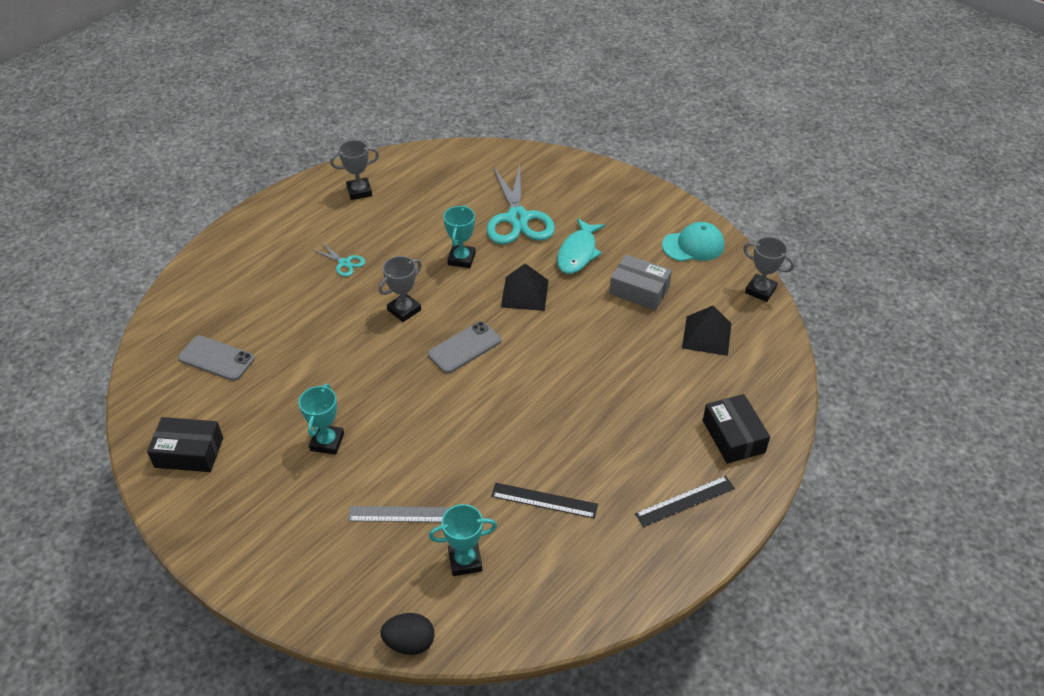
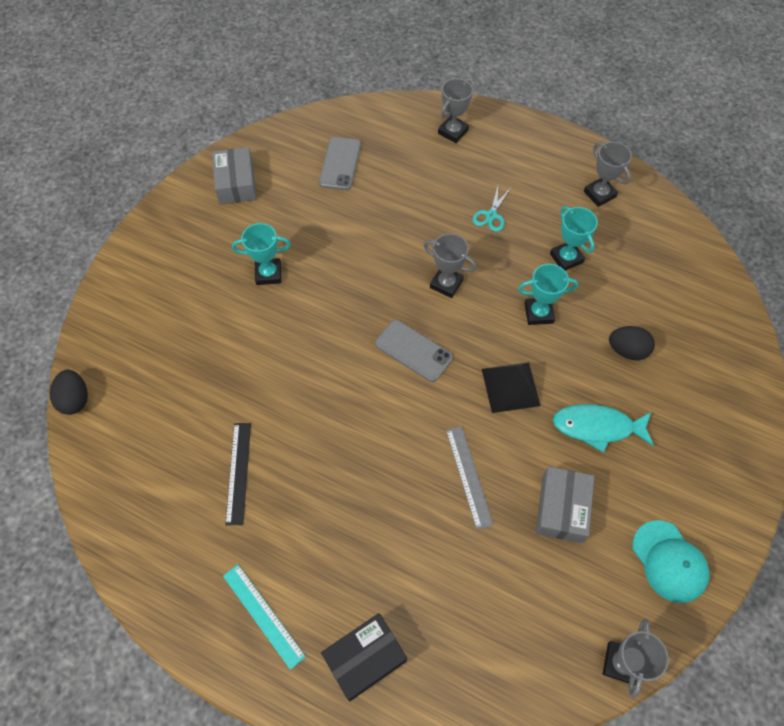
camera: 75 degrees right, 15 degrees up
black box [147,417,223,472] -> grey box [212,147,257,205]
grey ruler [348,506,451,522] -> grey ruler moved to [446,426,493,530]
turquoise trophy [429,504,497,576] -> turquoise trophy moved to [550,206,598,271]
turquoise scissors [487,164,555,244] -> black egg [609,326,655,360]
black ruler [635,476,735,527] -> turquoise ruler [223,564,306,670]
black pyramid [682,306,732,356] -> none
none -> grey trophy [438,78,473,143]

